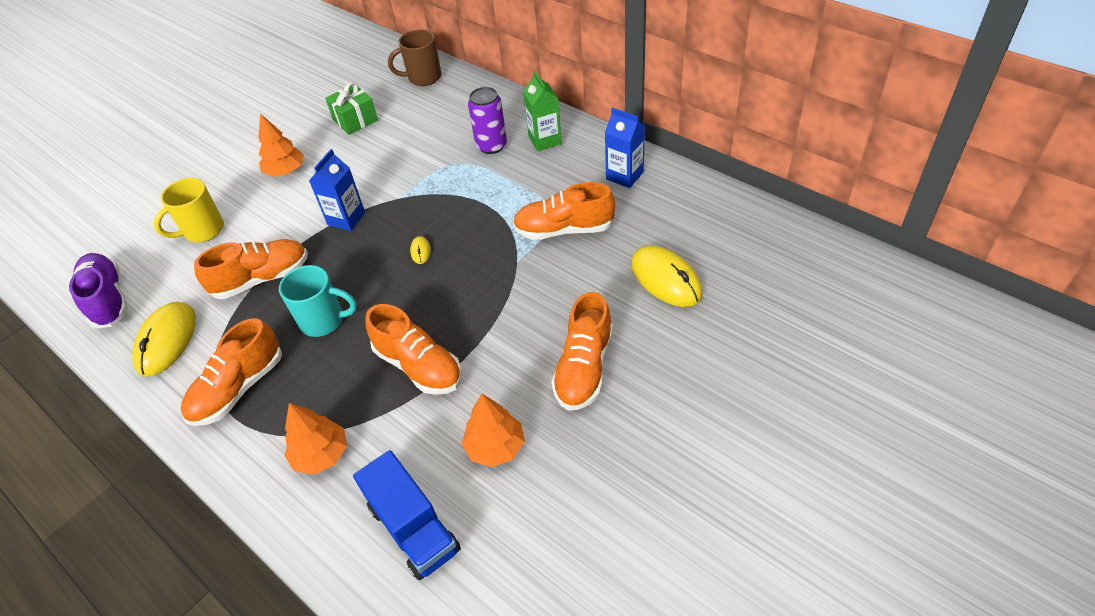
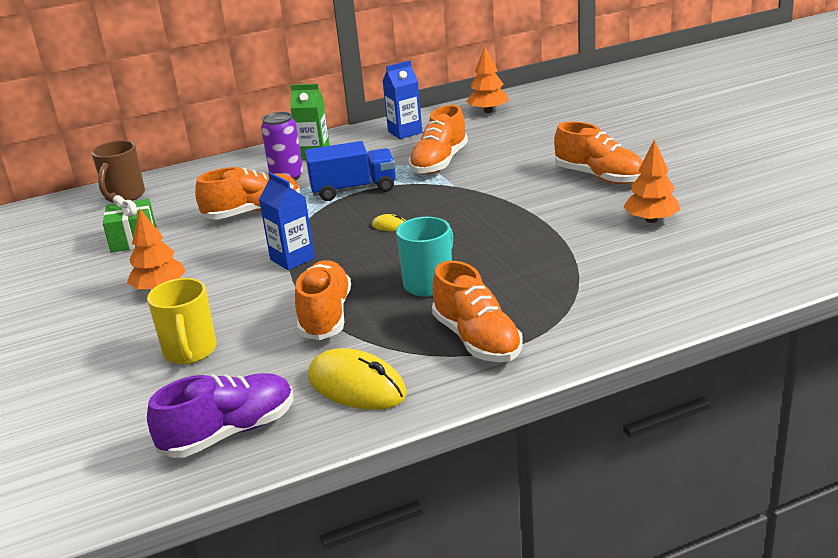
camera: 65 degrees left, 20 degrees down
purple shoe [69,253,128,328] -> purple shoe turned 150 degrees clockwise [147,373,294,458]
orange tree [285,403,347,475] -> orange tree moved to [466,46,509,113]
blue truck [353,450,461,580] -> blue truck moved to [305,141,396,201]
orange shoe [365,304,462,395] -> orange shoe moved to [195,167,301,220]
yellow mouse [631,245,702,307] -> none

